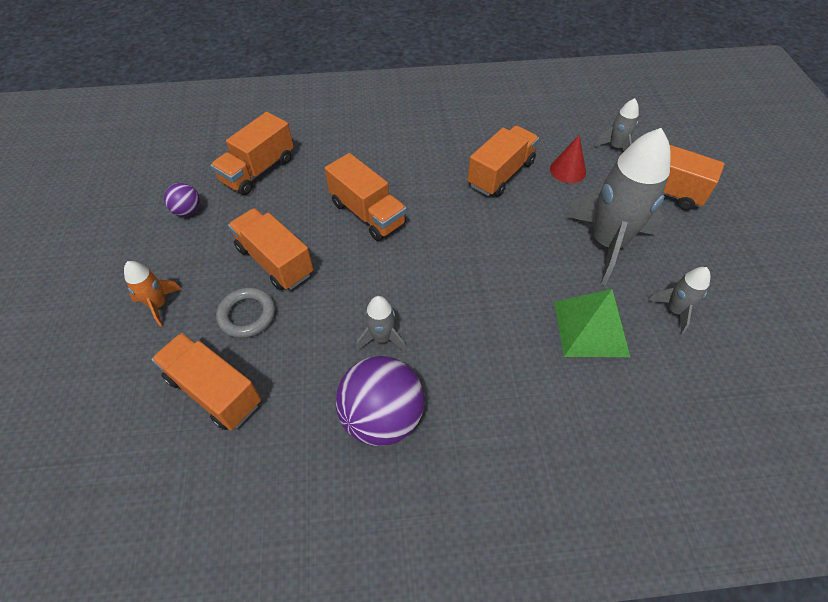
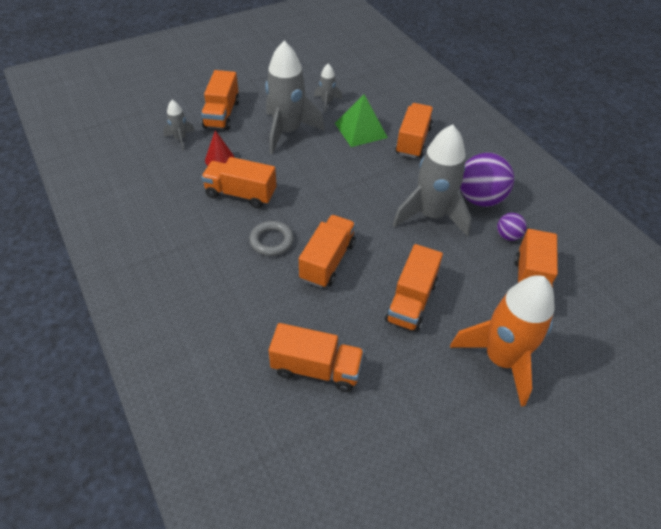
camera: 115 degrees left, 5 degrees down
orange rocket [124,261,181,327] -> orange rocket [450,275,555,407], size x2.14
purple ball [164,183,200,216] -> purple ball moved to [497,213,527,241]
grey ring [216,287,275,338] -> grey ring moved to [249,221,294,256]
grey rocket [356,296,406,352] -> grey rocket [393,125,472,237], size x2.14
none -> orange truck [395,103,433,158]

